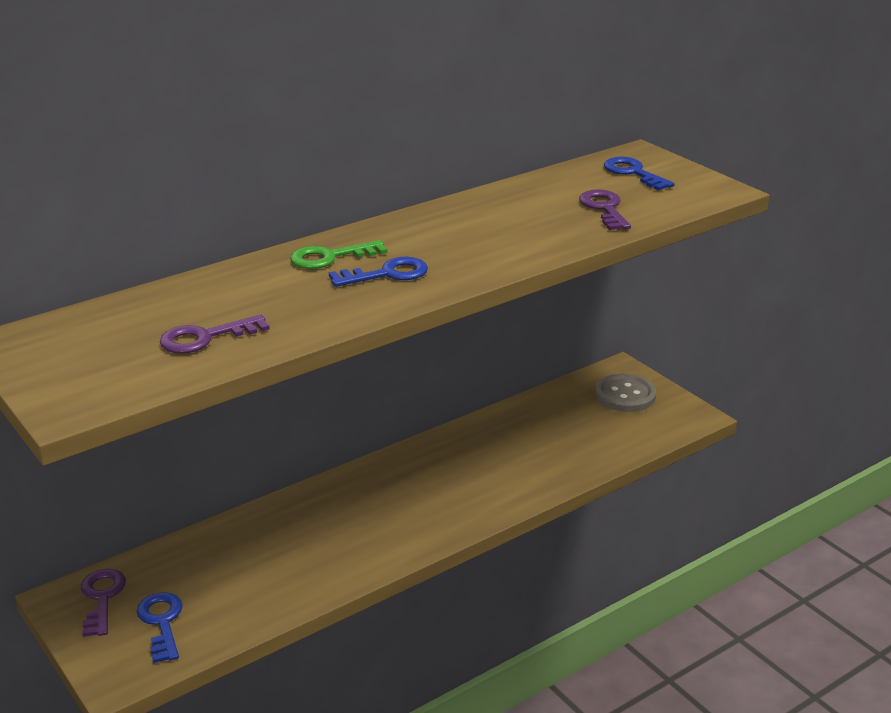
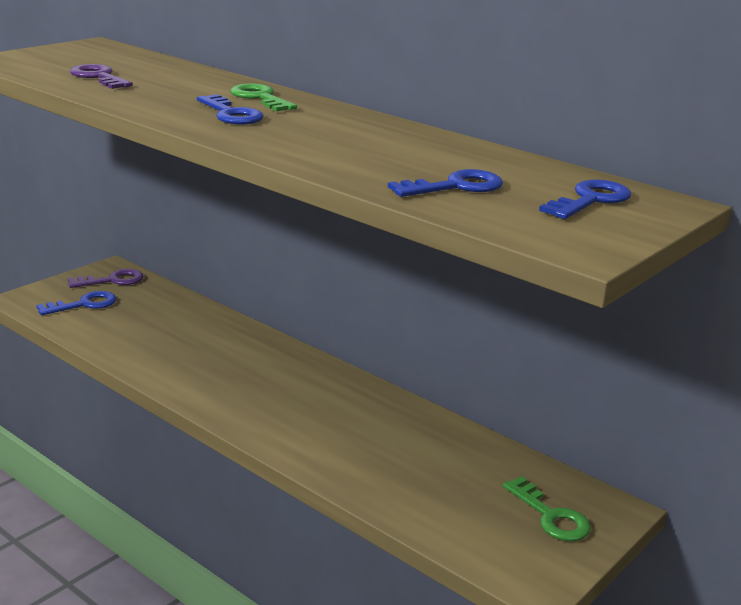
camera: 75 degrees right, 5 degrees down
purple key [579,189,631,230] -> blue key [388,169,503,197]
grey button [595,373,656,412] -> green key [503,476,591,541]

